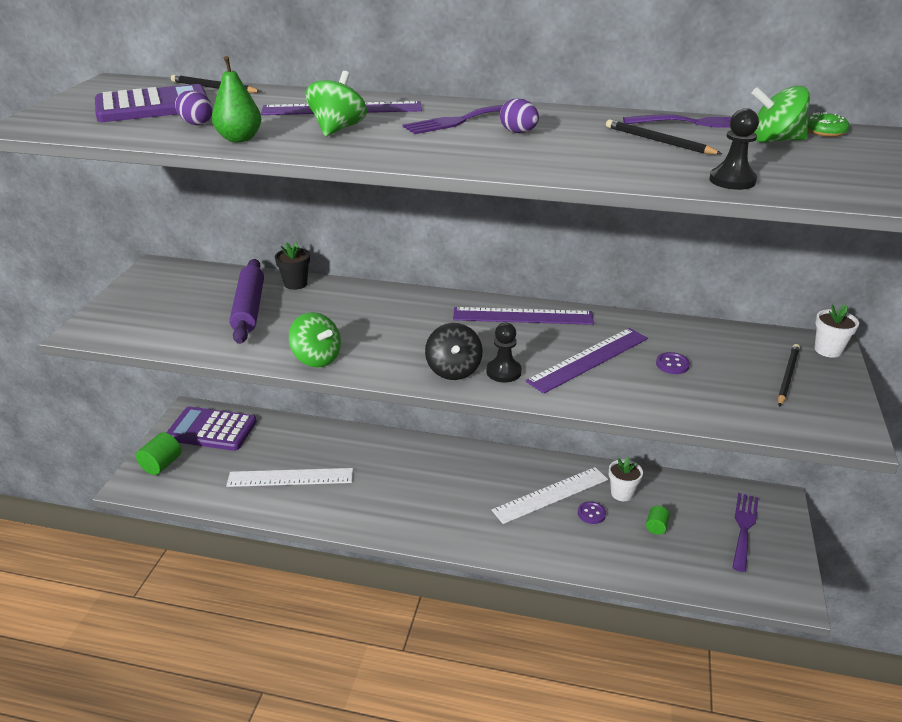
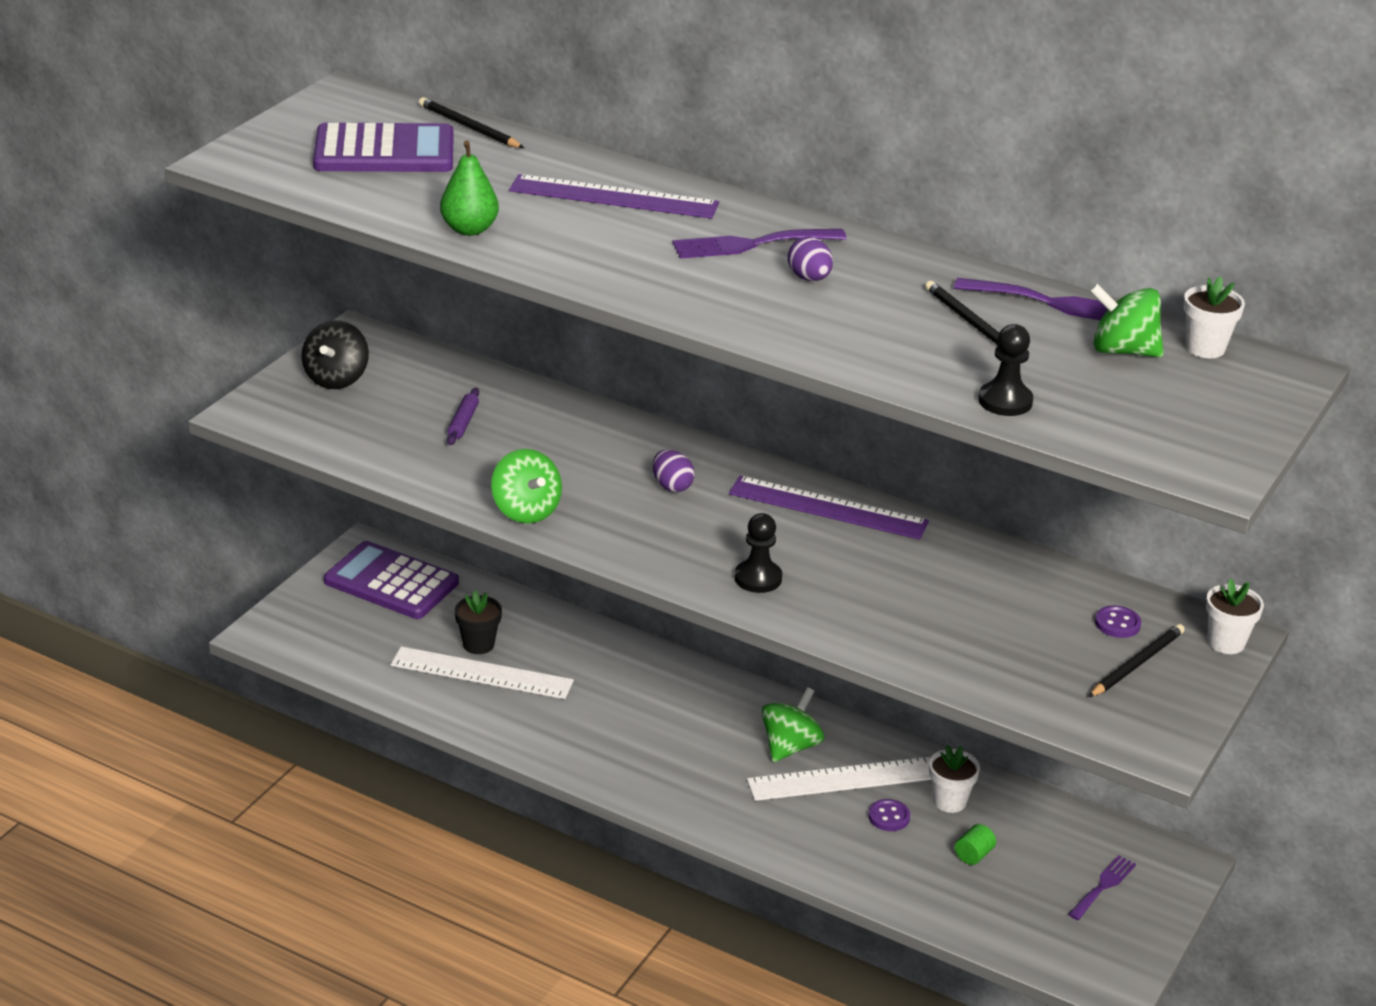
camera: 15 degrees right, 0 degrees up
green cylinder [136,432,182,475] -> none
purple egg [175,91,213,125] -> purple egg moved to [653,450,695,492]
purple rolling pin [229,259,264,344] -> purple rolling pin [447,388,479,445], size x0.47
black flower pot [275,242,310,290] -> black flower pot moved to [455,590,502,654]
green spinning top [306,71,367,136] -> green spinning top moved to [761,687,824,762]
black spinning top [425,323,483,380] -> black spinning top moved to [302,321,369,389]
purple ruler [526,328,648,394] -> none
purple button [656,352,690,374] -> purple button moved to [1095,606,1141,638]
purple fork [732,493,758,572] -> purple fork [1068,855,1136,920], size x0.66
green donut [808,112,849,137] -> white flower pot [1183,276,1245,358]

